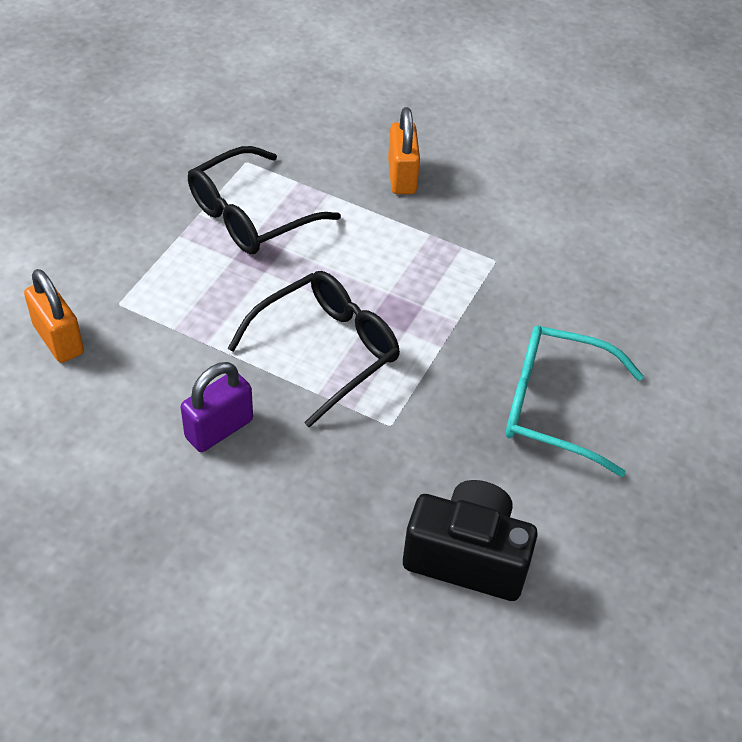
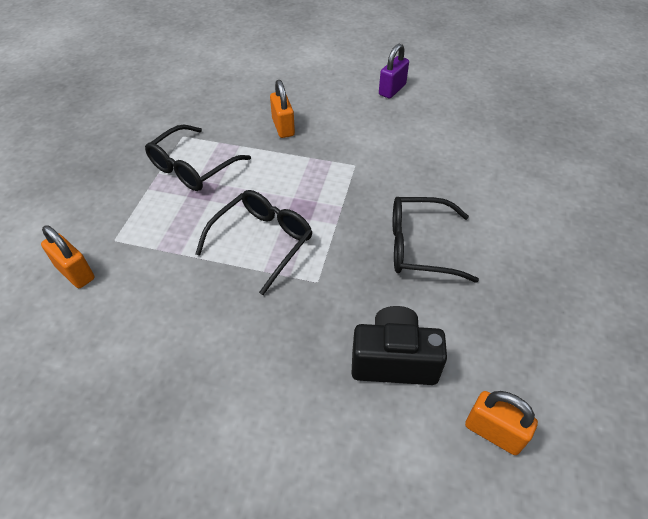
camera: 10 degrees left, 0 degrees up
purple padlock [181,362,253,452] -> purple padlock moved to [379,44,409,99]
turquoise glasses [505,326,644,477] -> black glasses [393,197,479,283]
none -> orange padlock [465,391,538,455]

